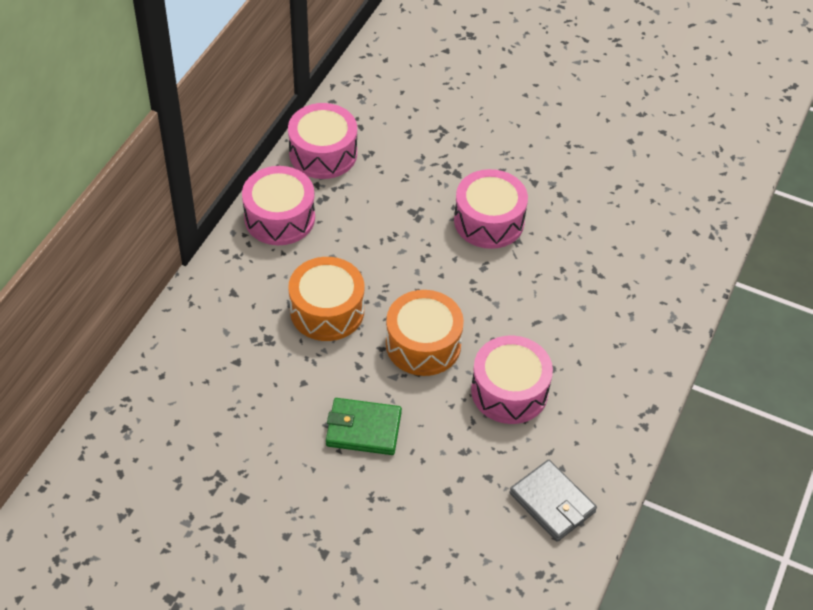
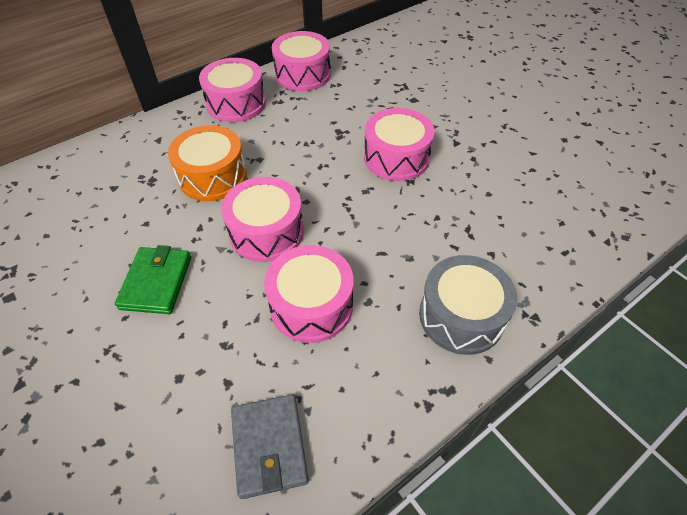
camera: 30 degrees right, 0 degrees up
green wallet [326,398,402,455] -> green wallet turned 60 degrees clockwise [115,245,191,314]
orange drum [386,290,464,376] -> pink drum [221,177,304,262]
none -> grey drum [419,255,517,355]

